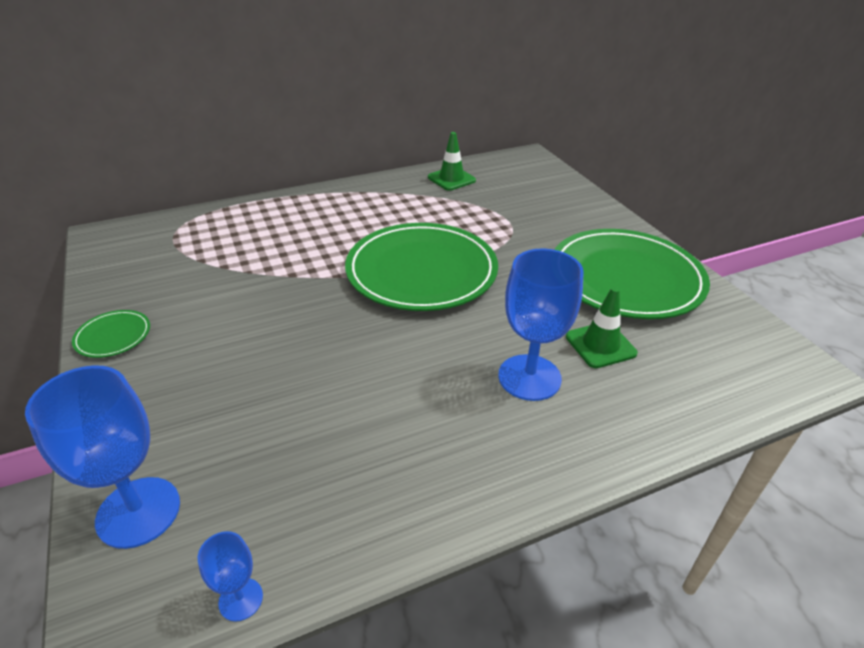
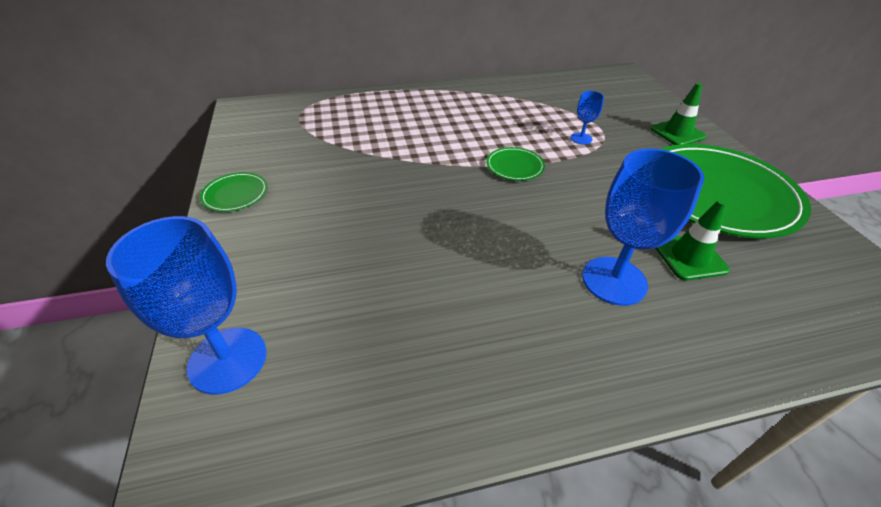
camera: 10 degrees right, 5 degrees up
blue goblet [198,531,263,622] -> blue goblet moved to [571,91,604,144]
green plate [345,223,498,311] -> green plate [486,147,545,181], size x0.41
green traffic cone [428,132,476,191] -> green traffic cone moved to [651,83,706,145]

